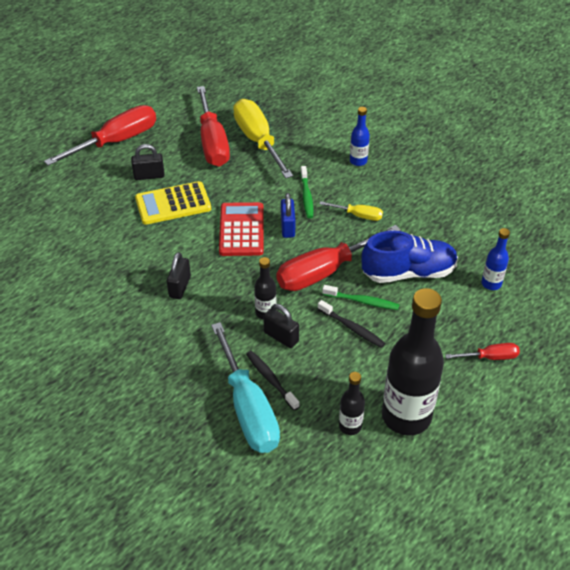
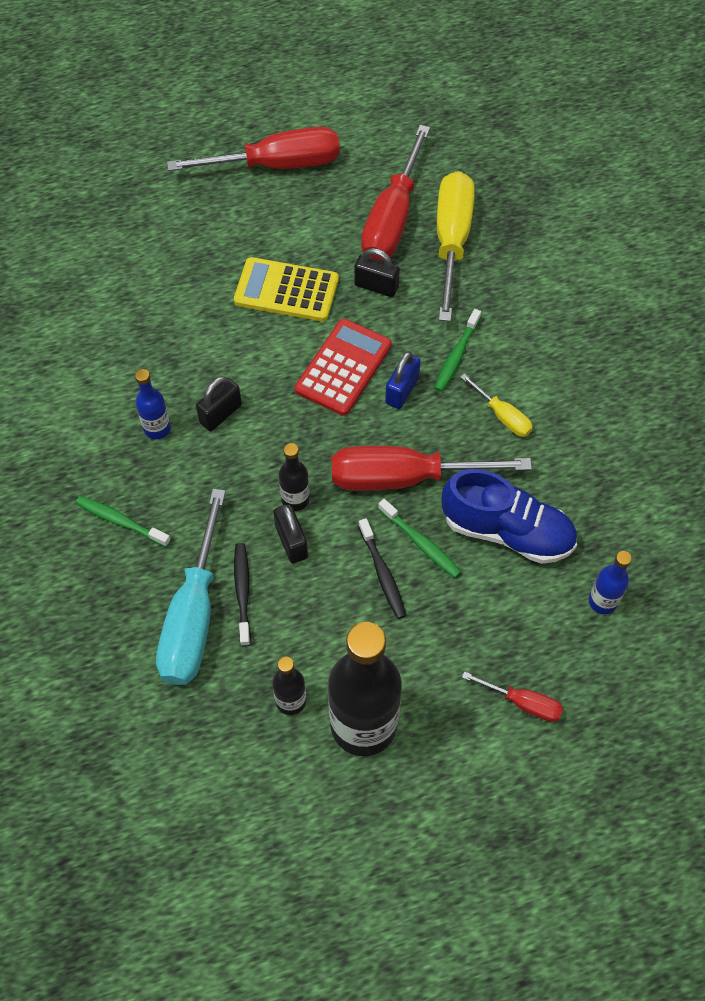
camera: 30 degrees right, 15 degrees up
black padlock [131,144,165,180] -> black padlock moved to [354,248,400,297]
blue bottle [350,107,370,166] -> blue bottle moved to [135,369,171,440]
none -> green toothbrush [75,496,171,547]

